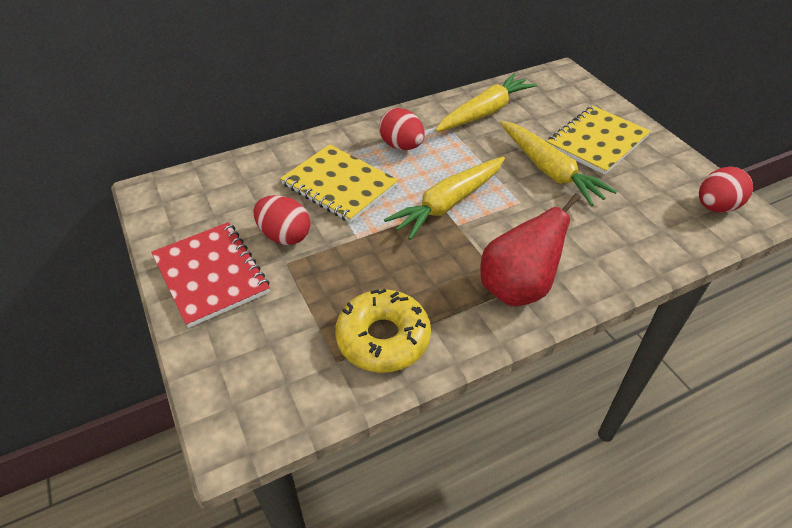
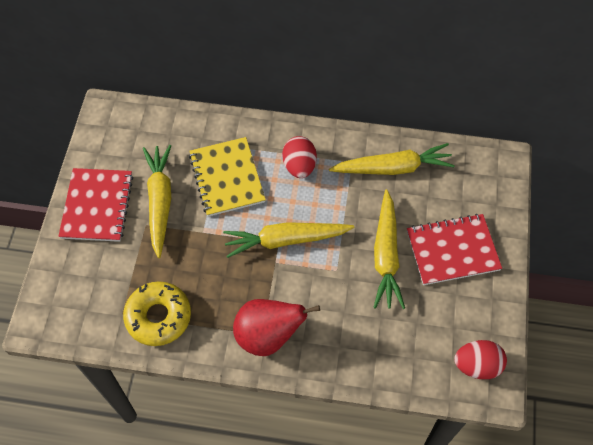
camera: 35 degrees right, 15 degrees up
red egg [253,195,311,245] -> yellow carrot [143,145,171,258]
yellow notebook [546,106,651,175] -> red notebook [407,214,502,285]

